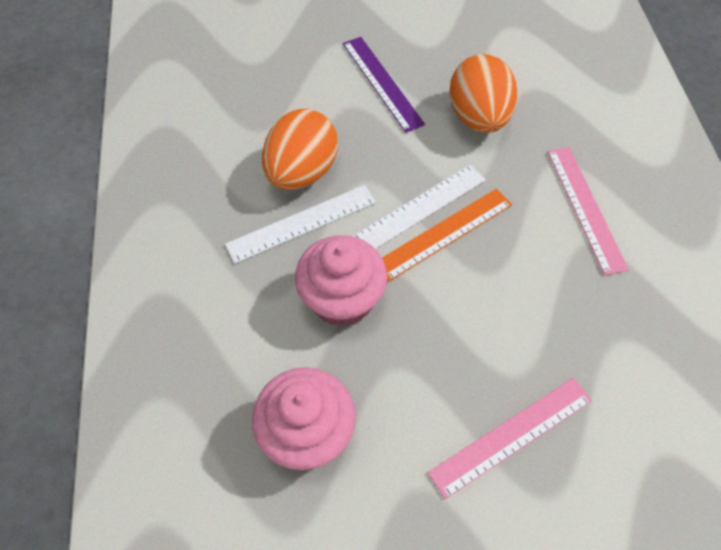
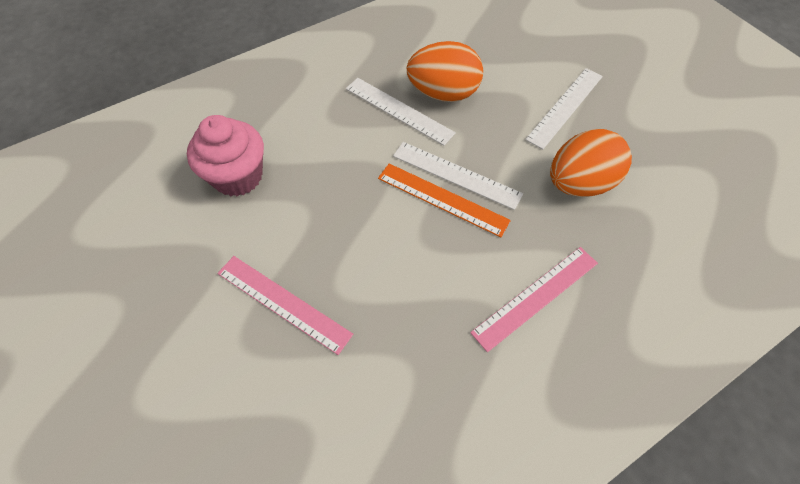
camera: 65 degrees right, 0 degrees up
pink cupcake [295,235,387,327] -> none
purple ruler [343,37,425,133] -> white ruler [525,68,603,150]

